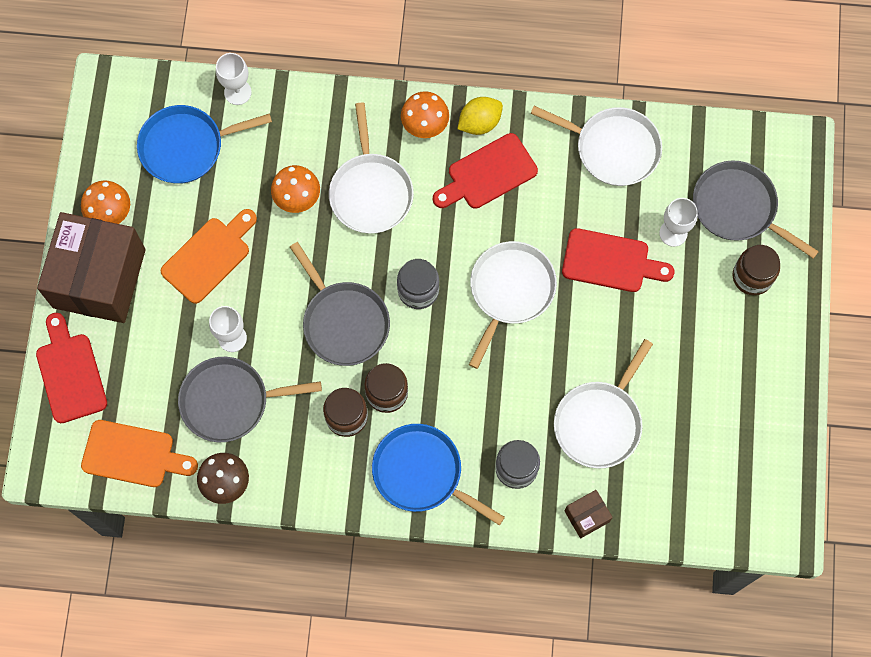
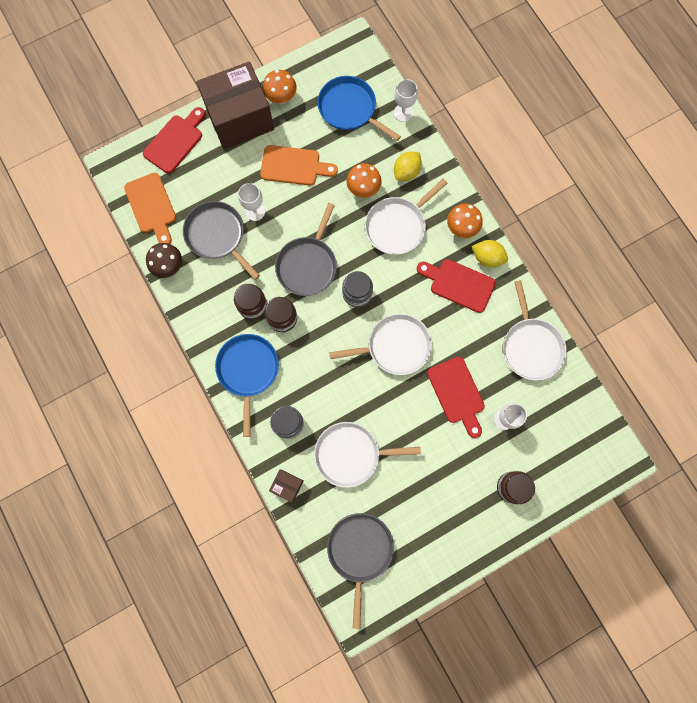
camera: 55 degrees right, 5 degrees up
grey pan [693,161,819,259] -> grey pan moved to [327,513,394,629]
none -> yellow lemon [394,152,422,181]

